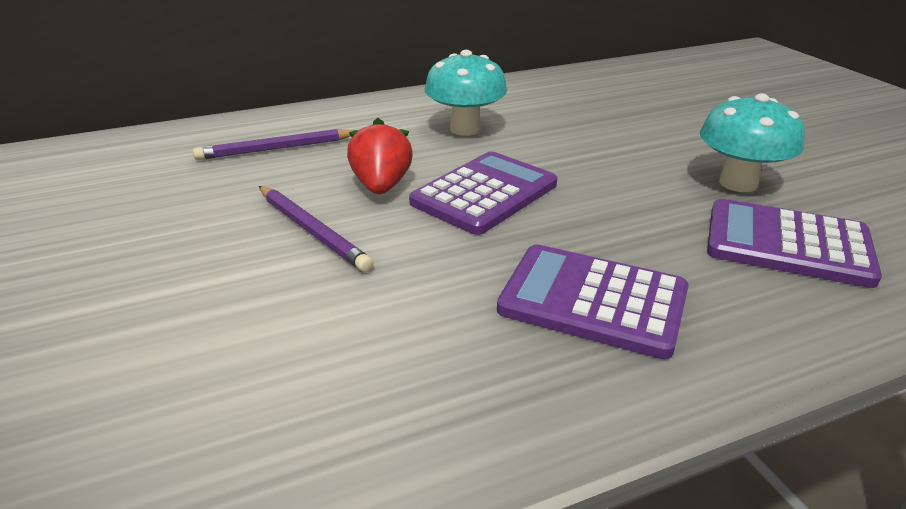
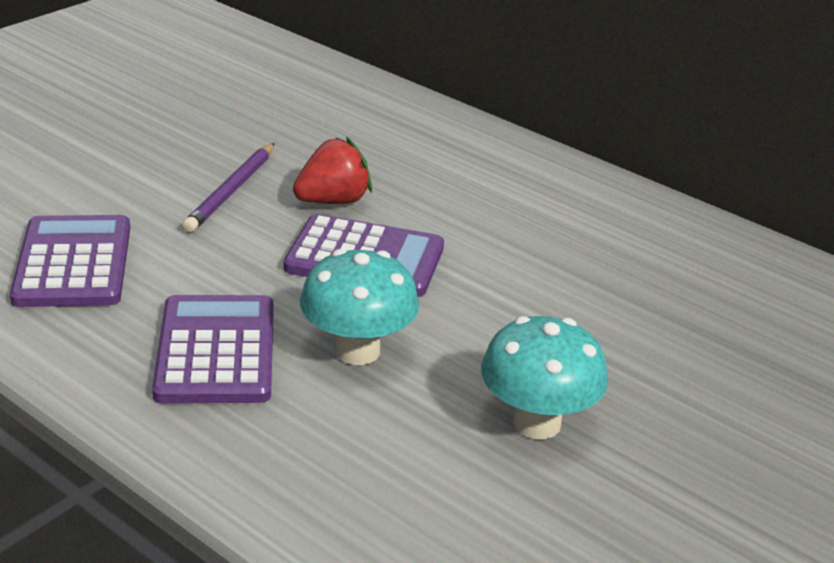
camera: 60 degrees right, 0 degrees up
purple pencil [193,129,354,160] -> none
turquoise mushroom [425,50,507,136] -> turquoise mushroom moved to [300,249,419,365]
purple calculator [707,199,882,288] -> purple calculator moved to [10,215,130,307]

